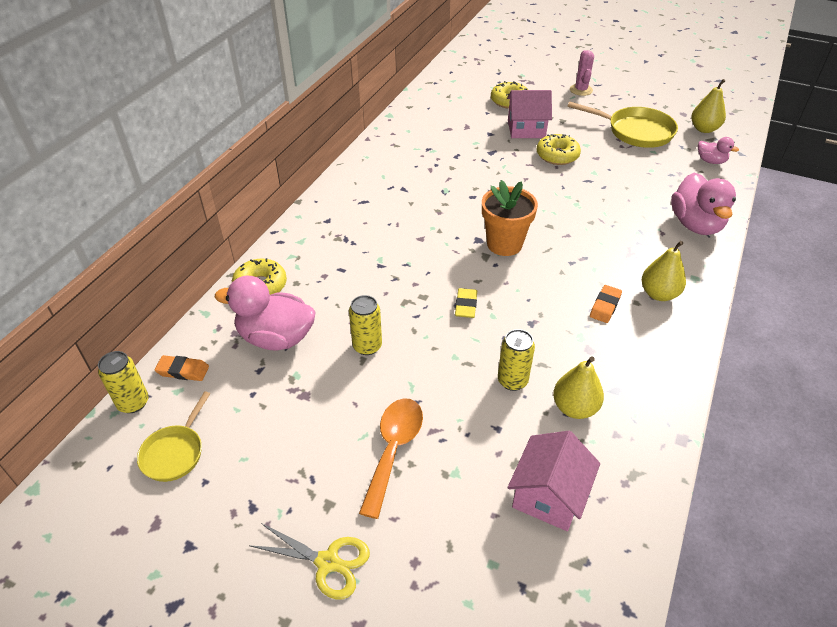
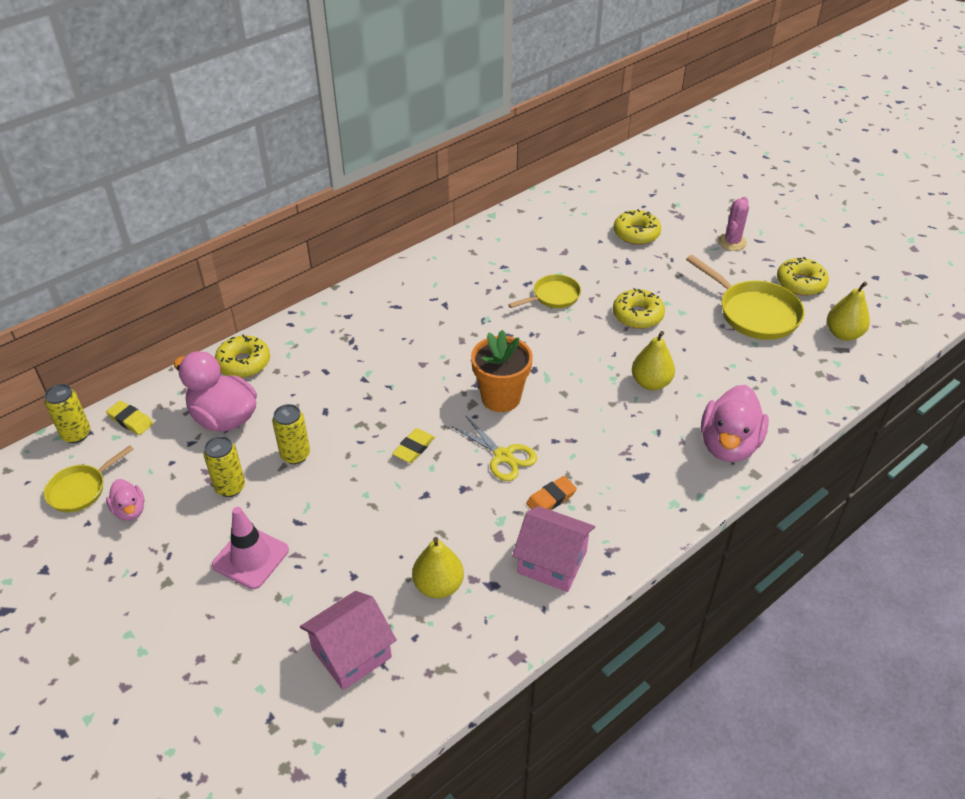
camera: 25 degrees right, 0 degrees up
orange eraser [155,355,209,381] -> yellow eraser [106,401,153,435]
yellow scissors [249,523,370,599] -> yellow scissors moved to [452,415,537,481]
orange spoon [359,398,423,519] -> pink traffic cone [212,507,289,589]
yellow can [498,329,535,391] -> yellow can moved to [204,436,245,497]
pink house [507,90,552,138] -> pink house moved to [512,506,595,592]
yellow pear [642,241,686,301] -> yellow pear moved to [632,331,675,390]
pink duck [698,137,739,164] -> pink duck moved to [106,479,145,521]
none -> yellow pan [508,274,581,308]
none -> yellow donut [777,257,829,296]

